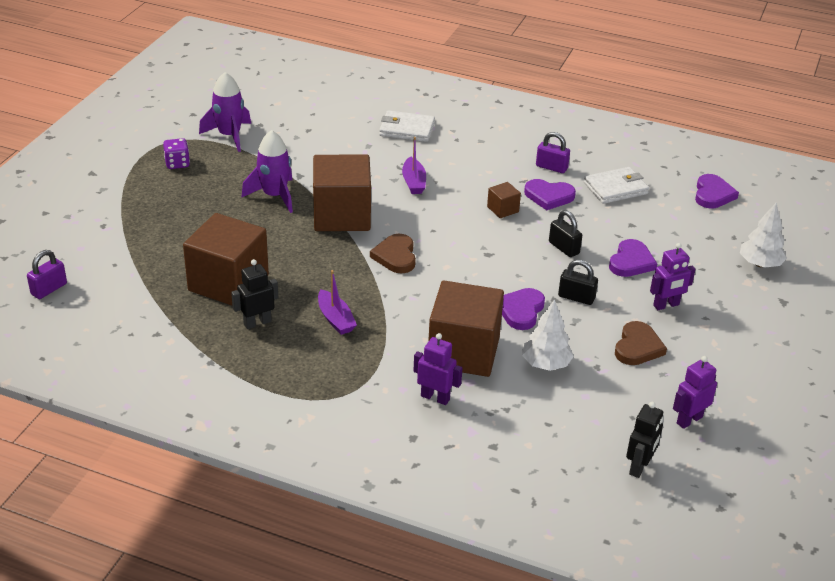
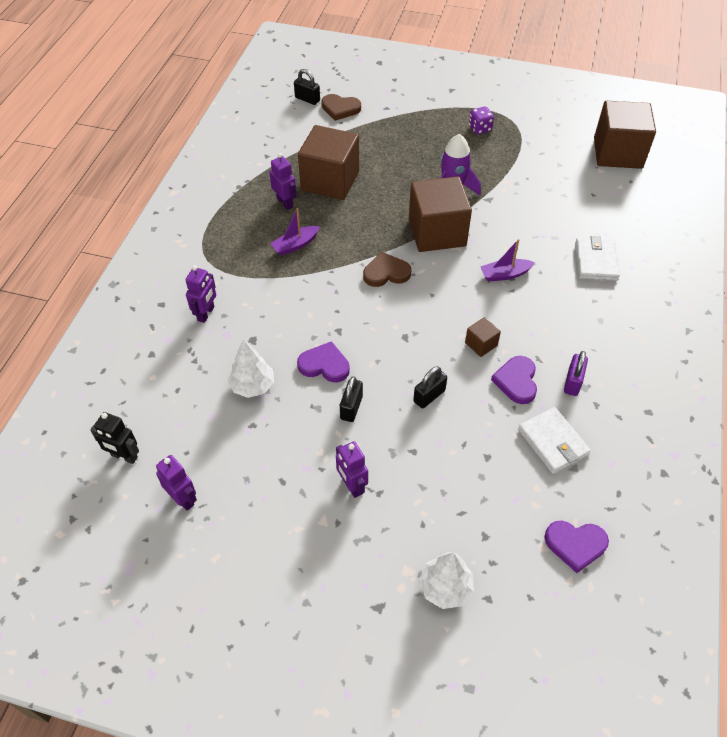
camera: 85 degrees right, 15 degrees up
purple padlock [27,250,67,299] -> black padlock [294,69,320,105]
purple rocket [199,72,251,152] -> none
black robot [231,259,278,329] -> purple robot [269,153,297,210]
brown cube [428,281,504,377] -> brown cube moved to [594,101,656,169]
purple heart [609,239,657,277] -> none
brown heart [615,321,667,365] -> brown heart moved to [321,94,361,121]

